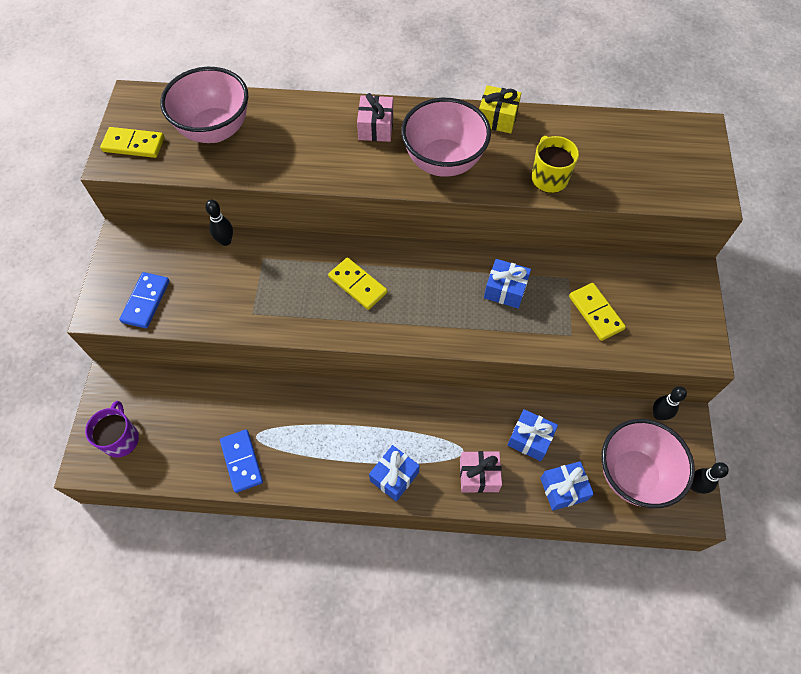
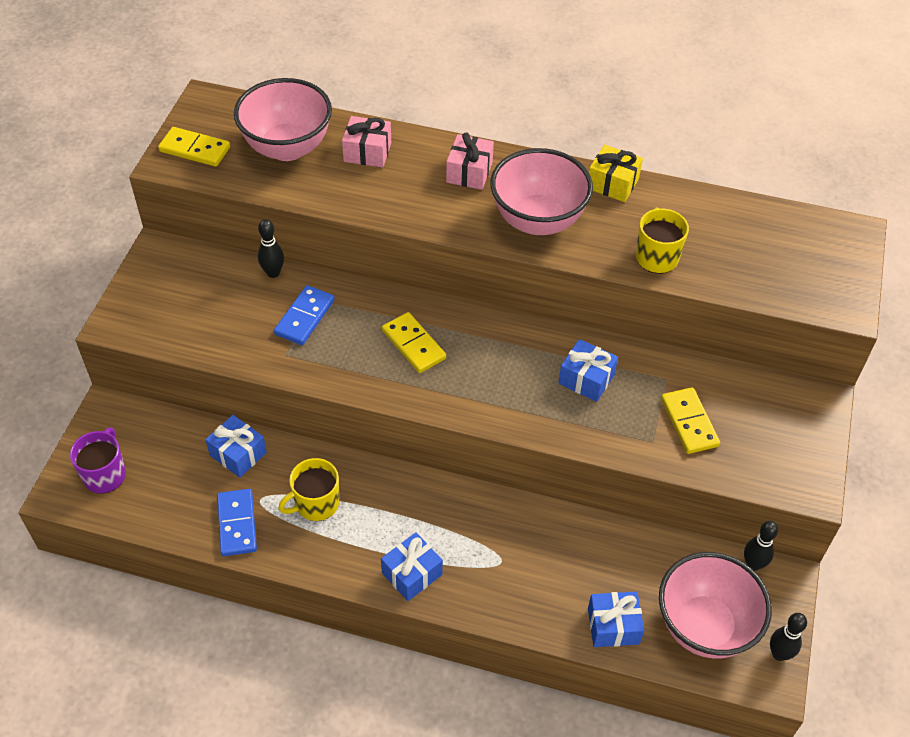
camera: 10 degrees right, 10 degrees down
blue domino [119,272,169,328] -> blue domino moved to [274,285,335,345]
pink gift [460,451,502,493] -> pink gift moved to [342,116,391,168]
blue gift [507,409,558,461] -> blue gift moved to [205,415,267,478]
none -> yellow mug [278,458,339,521]

